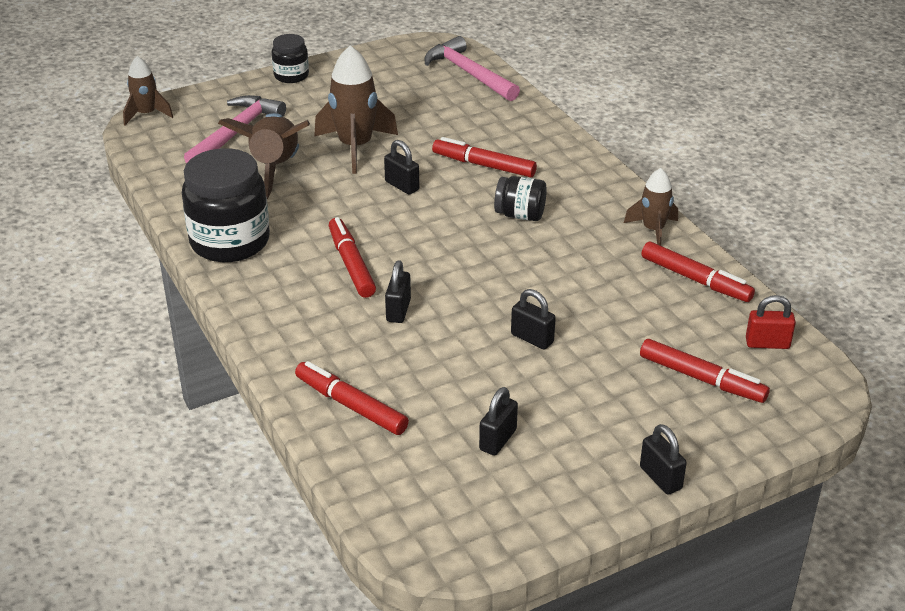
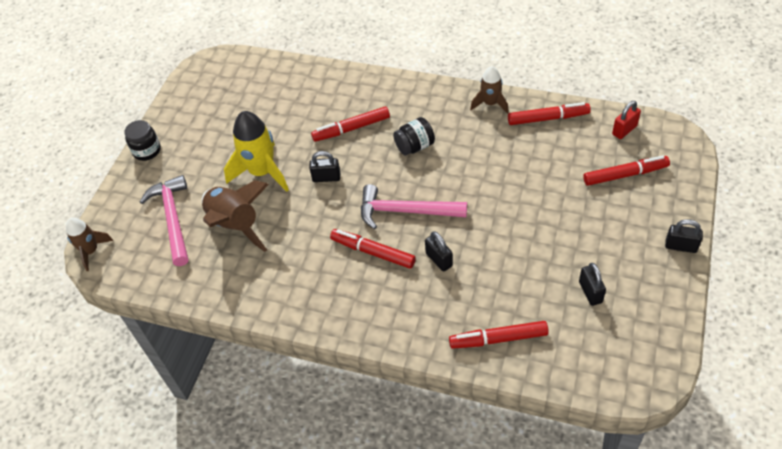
camera: 40 degrees left, 15 degrees up
black jar [182,148,270,262] -> none
brown rocket [314,45,398,174] -> yellow rocket [224,111,289,192]
pink hammer [424,36,520,101] -> pink hammer moved to [361,184,467,229]
black padlock [511,289,556,350] -> none

